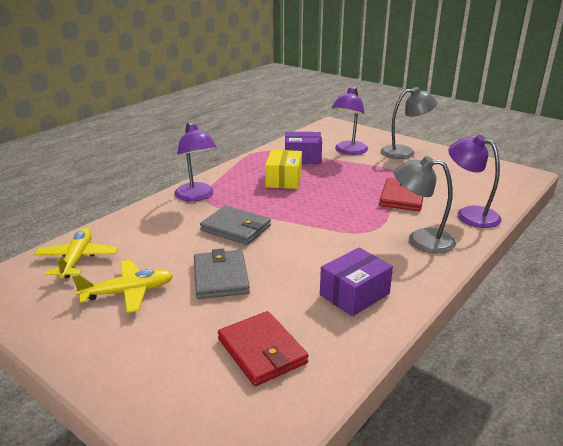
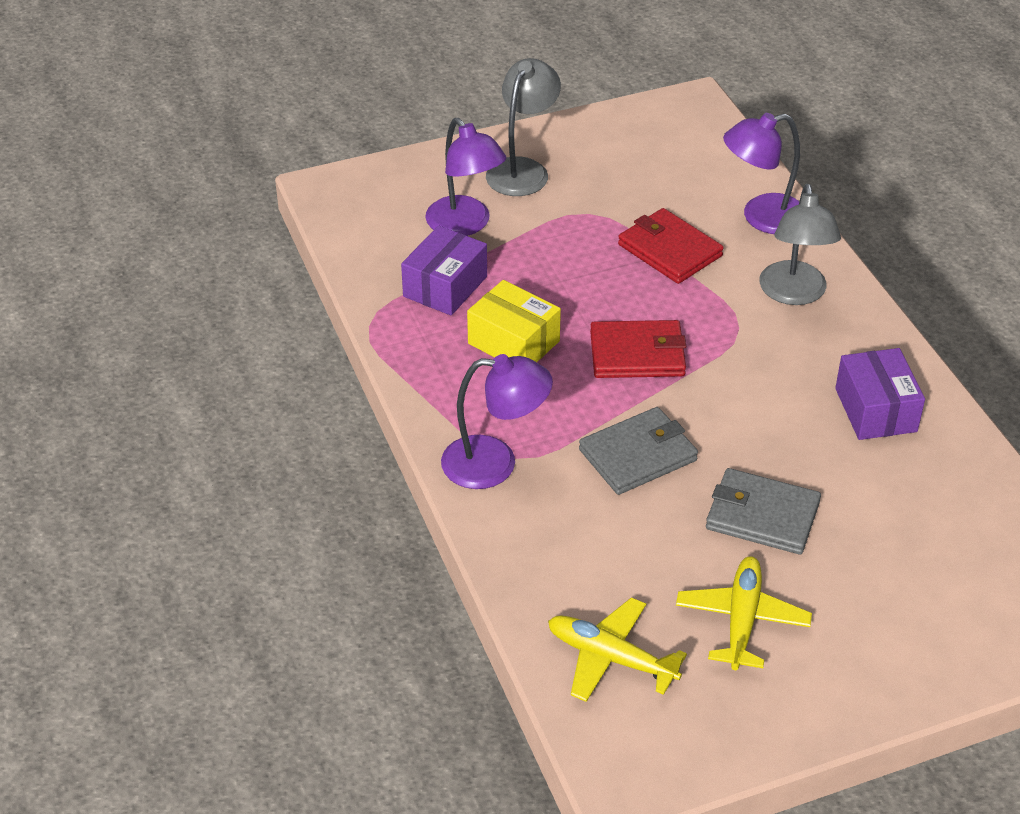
camera: 60 degrees left, 15 degrees up
red wallet [218,311,308,386] -> red wallet moved to [590,320,686,378]
grey lamp [394,156,456,254] -> grey lamp turned 45 degrees counterclockwise [759,184,841,305]

